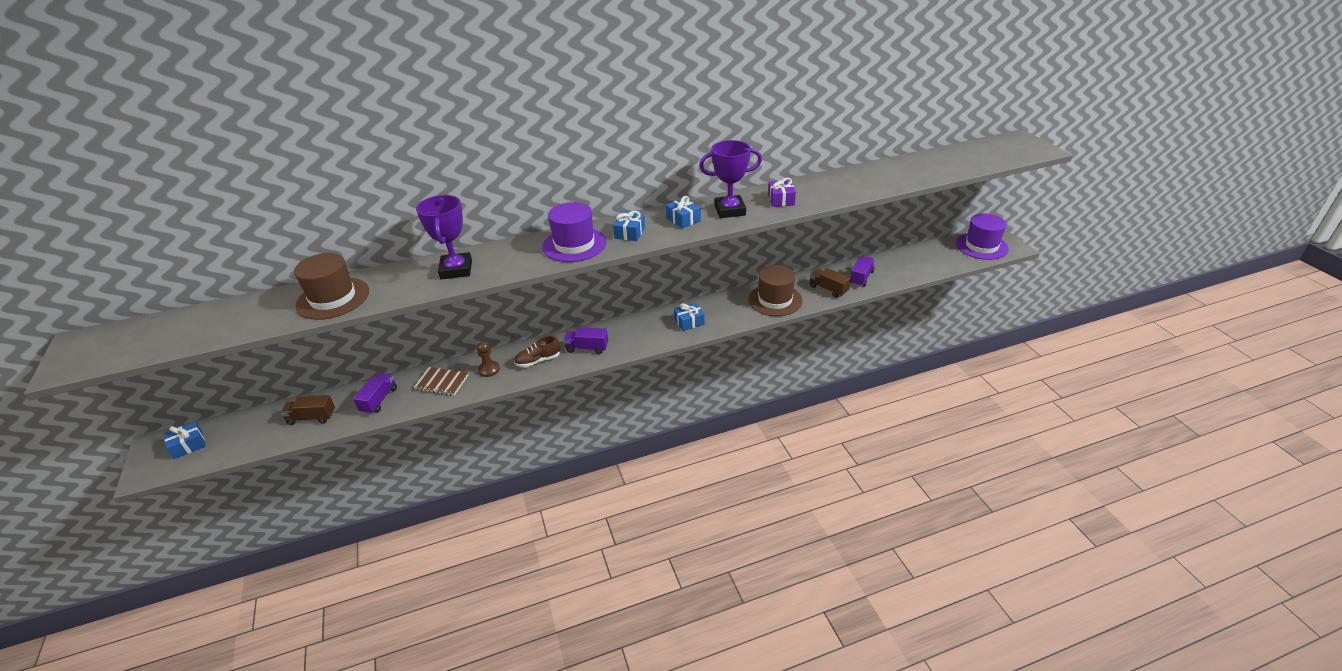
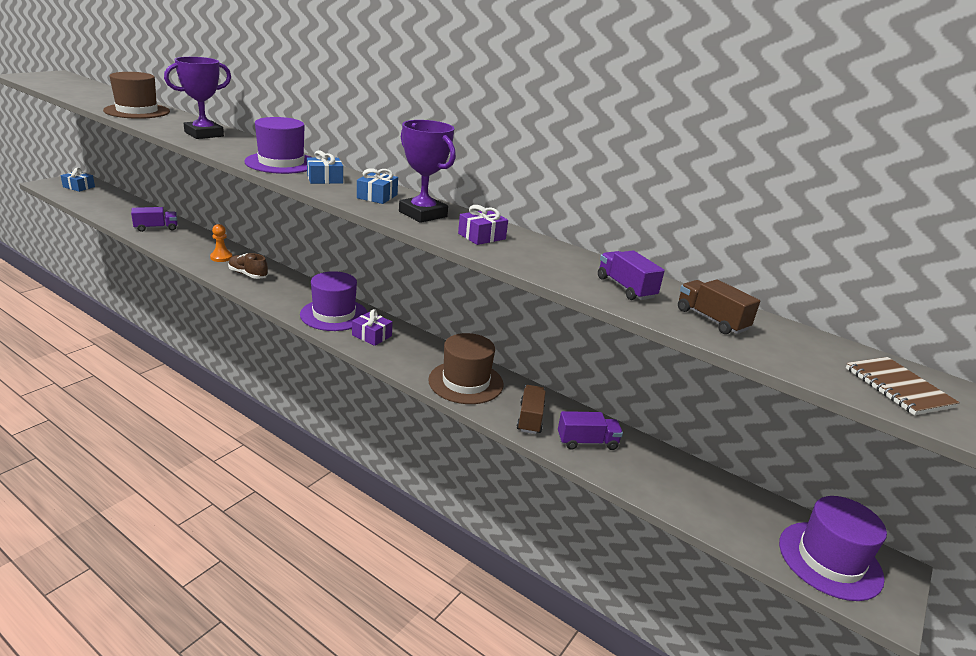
camera: 50 degrees right, 10 degrees down
brown truck [281,395,335,425] -> brown truck moved to [678,279,760,334]
brown notebook [414,367,468,395] -> brown notebook moved to [846,357,960,415]
brown pawn [477,341,500,377] -> orange pawn [210,224,232,262]
purple truck [564,327,608,354] -> purple truck moved to [598,251,665,300]
blue gift [674,303,705,331] -> purple gift [352,309,393,346]
none -> purple hat [300,271,368,331]

